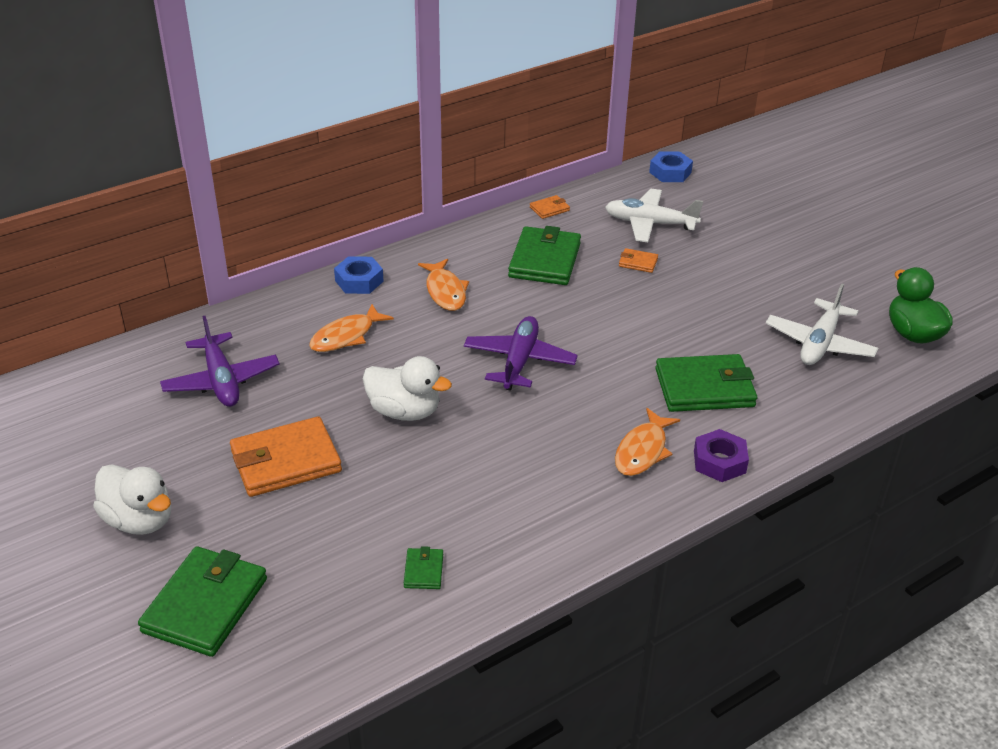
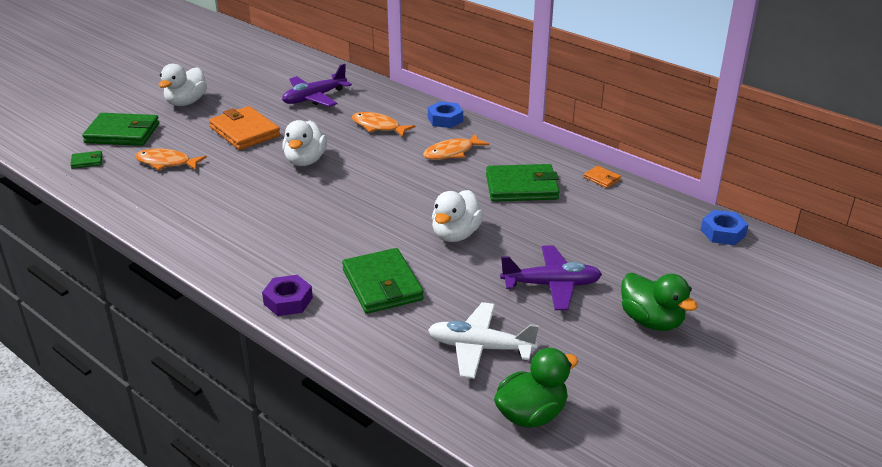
camera: 75 degrees right, 5 degrees down
green wallet [404,546,443,589] -> green wallet moved to [70,151,102,169]
purple plane [464,316,578,391] -> purple plane moved to [500,245,602,310]
white plane [605,189,703,242] -> none
orange fish [615,408,680,476] -> orange fish moved to [135,148,207,170]
orange wallet [619,248,658,273] -> none
none -> white duck [432,190,483,242]
none -> green duck [621,273,698,331]

